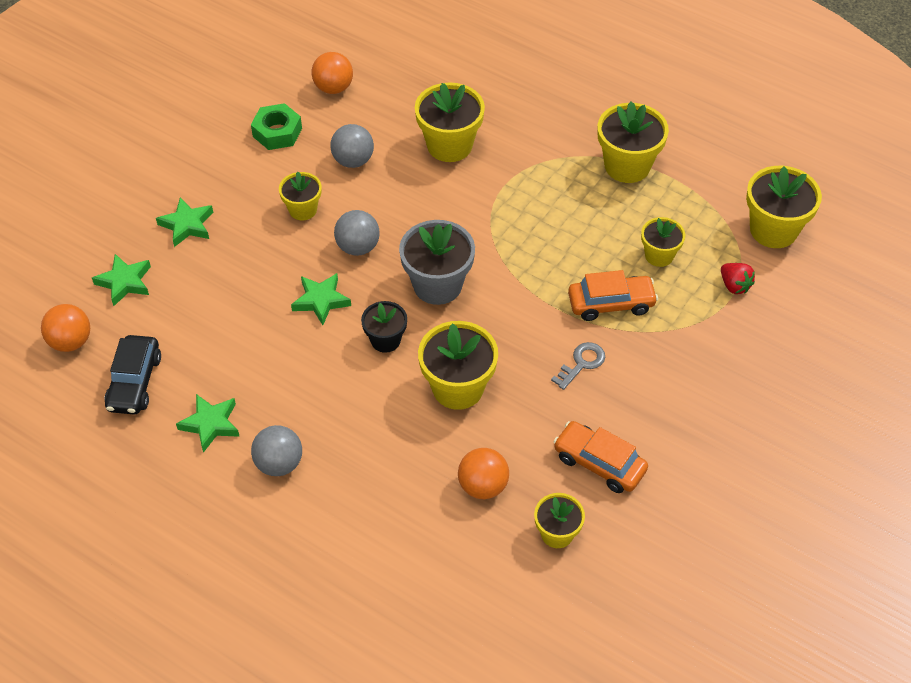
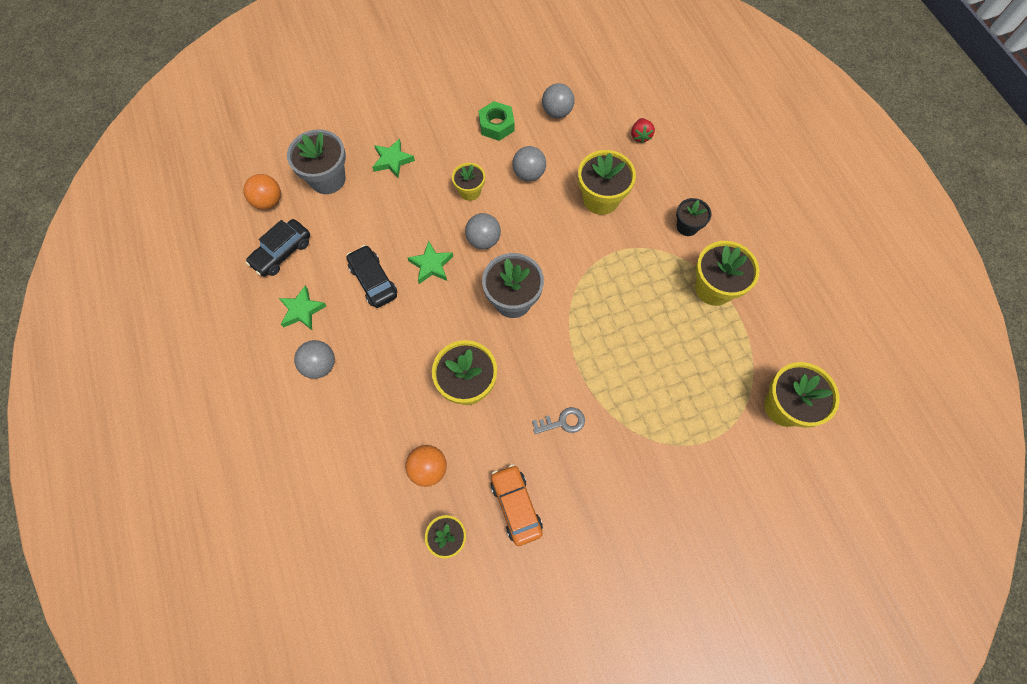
camera: 35 degrees right, 15 degrees up
green star [92,254,151,306] -> grey flower pot [287,129,346,194]
orange ball [312,52,353,94] -> grey ball [542,83,575,118]
black flower pot [361,301,407,353] -> black flower pot moved to [676,198,712,236]
orange car [568,270,658,321] -> none
yellow flower pot [641,217,685,267] -> none
red strawberry [721,263,755,294] -> red strawberry moved to [631,118,655,143]
none -> black car [347,245,397,308]

